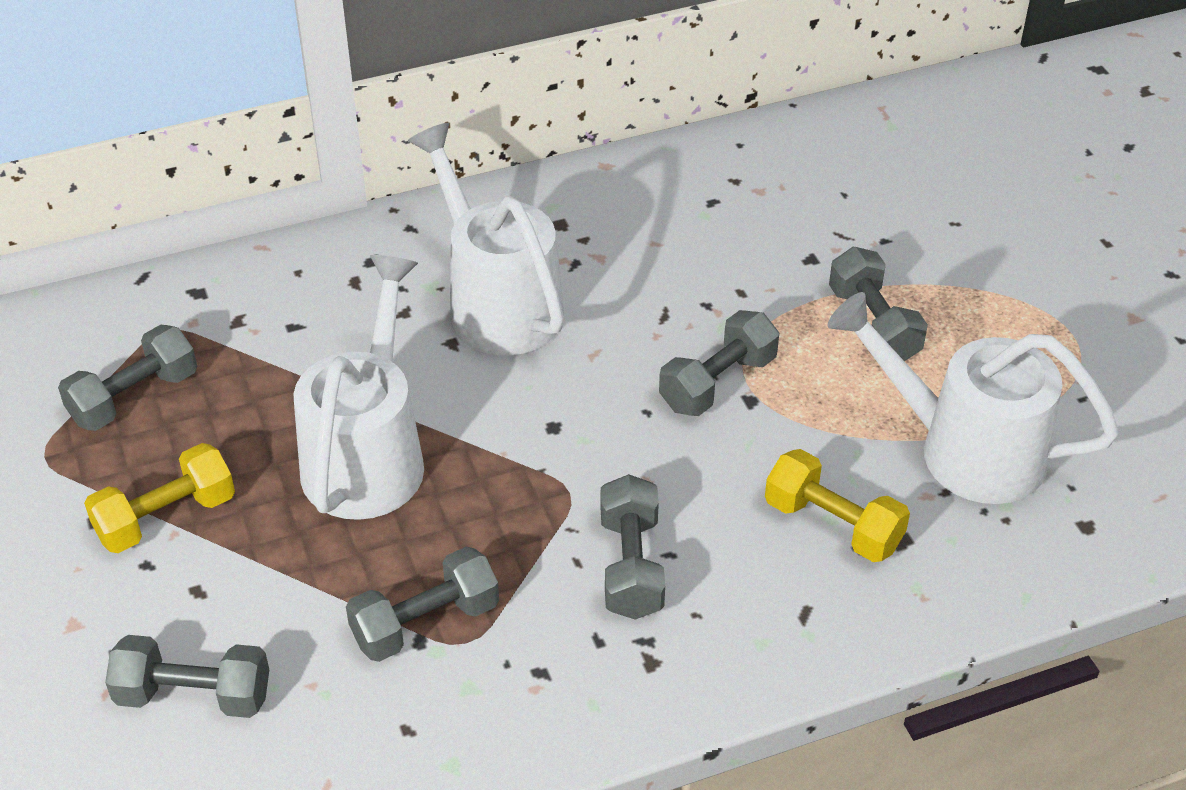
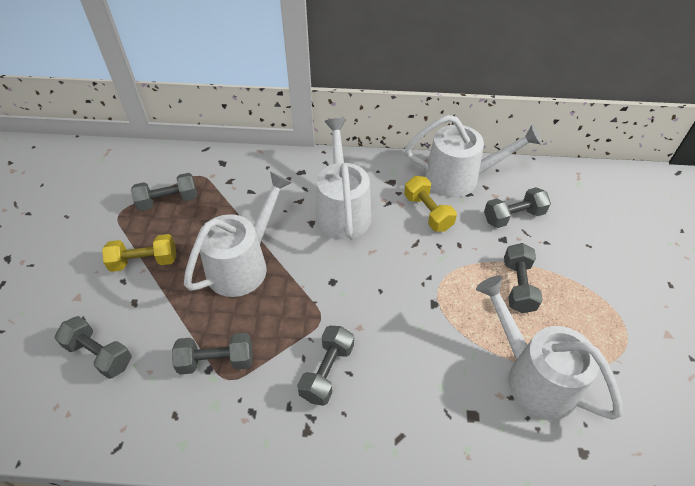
camera: 25 degrees right, 5 degrees up
grey dumbbell [659,310,779,416] -> grey dumbbell moved to [484,187,551,228]
yellow dumbbell [765,449,910,562] -> yellow dumbbell moved to [404,176,457,232]
none -> white watering can [405,115,542,197]

